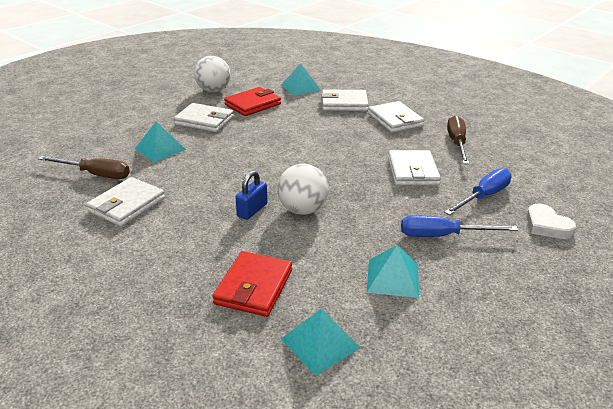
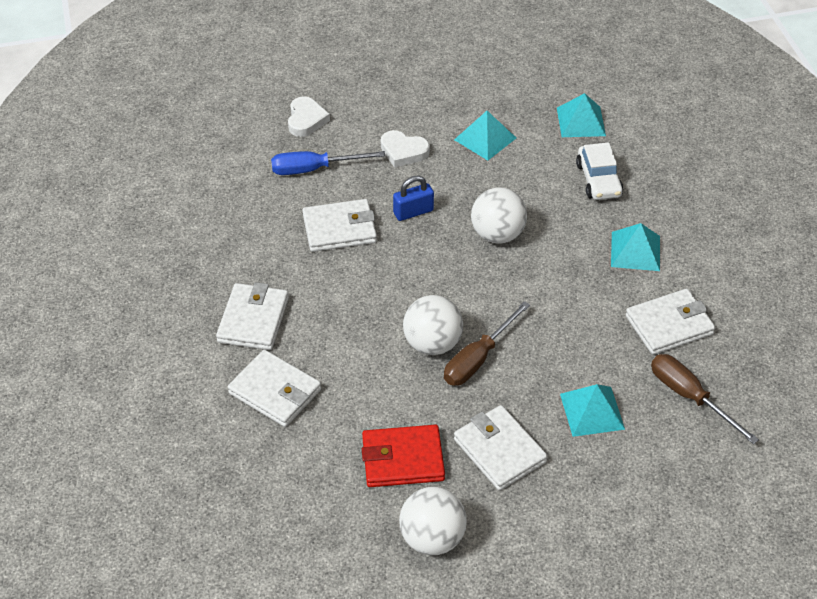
camera: 145 degrees left, 15 degrees up
red wallet [212,251,292,317] -> white car [576,142,623,200]
blue padlock [235,170,267,220] -> blue padlock moved to [393,176,434,221]
turquoise pyramid [281,63,321,96] -> turquoise pyramid moved to [611,223,660,271]
white wallet [388,150,441,186] -> white wallet turned 45 degrees clockwise [302,199,377,252]
blue screwdriver [401,215,518,237] -> white heart [381,130,430,167]
brown screwdriver [447,115,469,164] -> brown screwdriver moved to [444,301,530,386]
none -> white ball [403,295,463,355]

